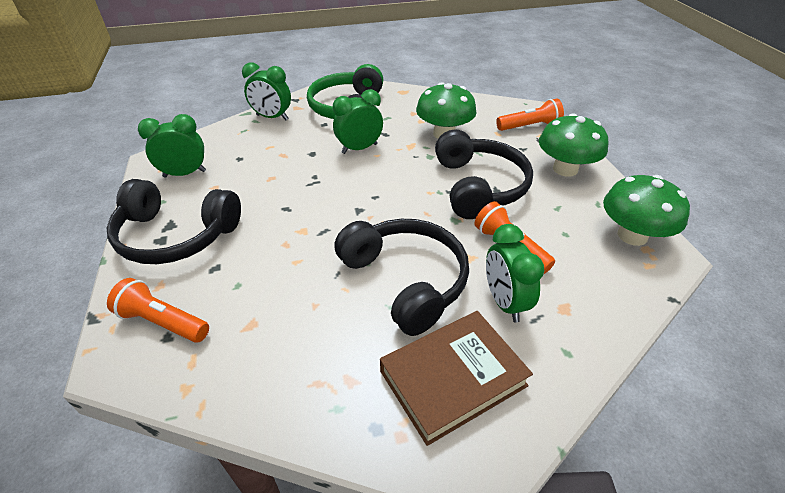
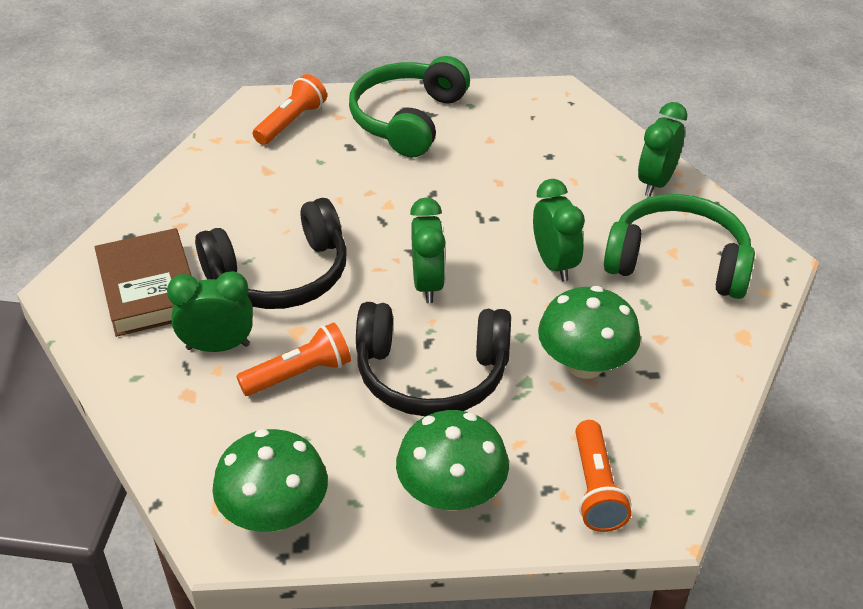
camera: 100 degrees right, 0 degrees up
black headphones [107,179,241,264] -> green headphones [349,56,470,158]
green clock [138,114,206,178] -> green clock moved to [410,198,446,303]

